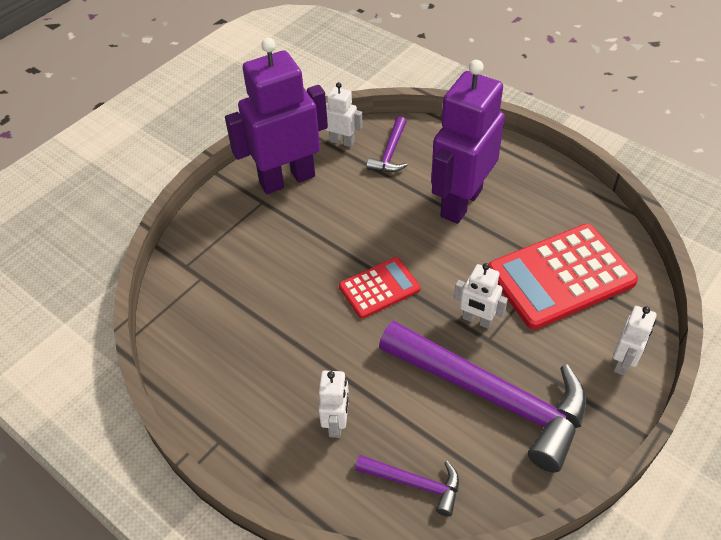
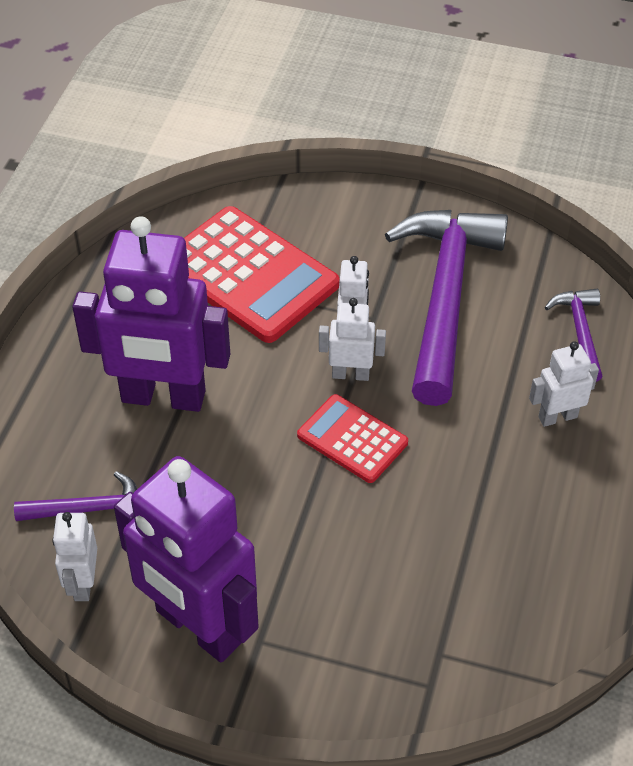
camera: 115 degrees left, 0 degrees up
white robot [613,306,656,375] -> white robot moved to [319,298,386,381]

